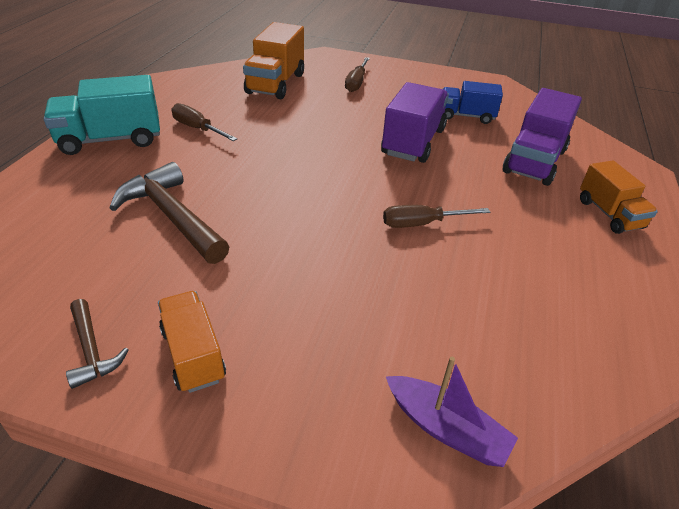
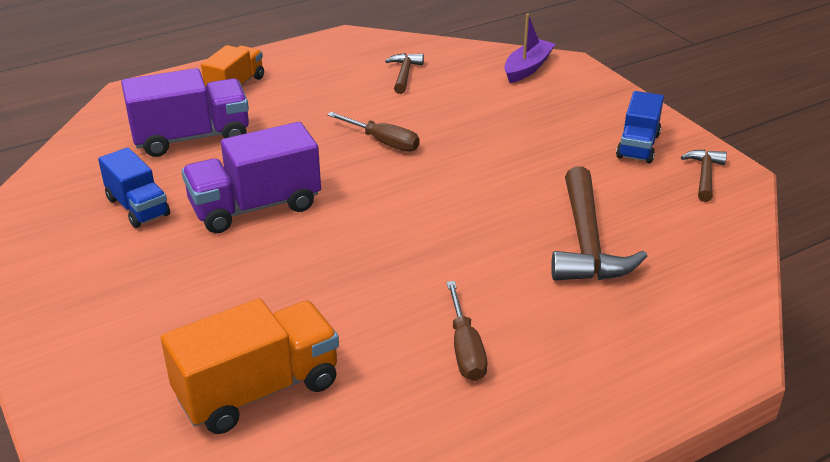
camera: 135 degrees left, 5 degrees down
turquoise truck [44,75,160,155] -> none
orange truck [158,291,226,393] -> blue truck [616,91,664,163]
brown screwdriver [345,57,370,92] -> none
purple boat [386,357,518,467] -> purple boat turned 45 degrees clockwise [504,13,555,83]
none -> brown hammer [385,53,424,94]

